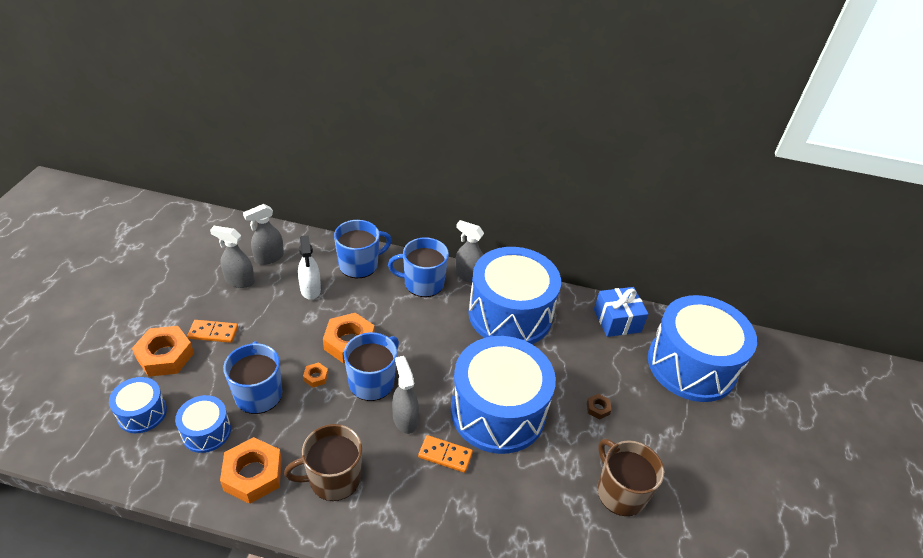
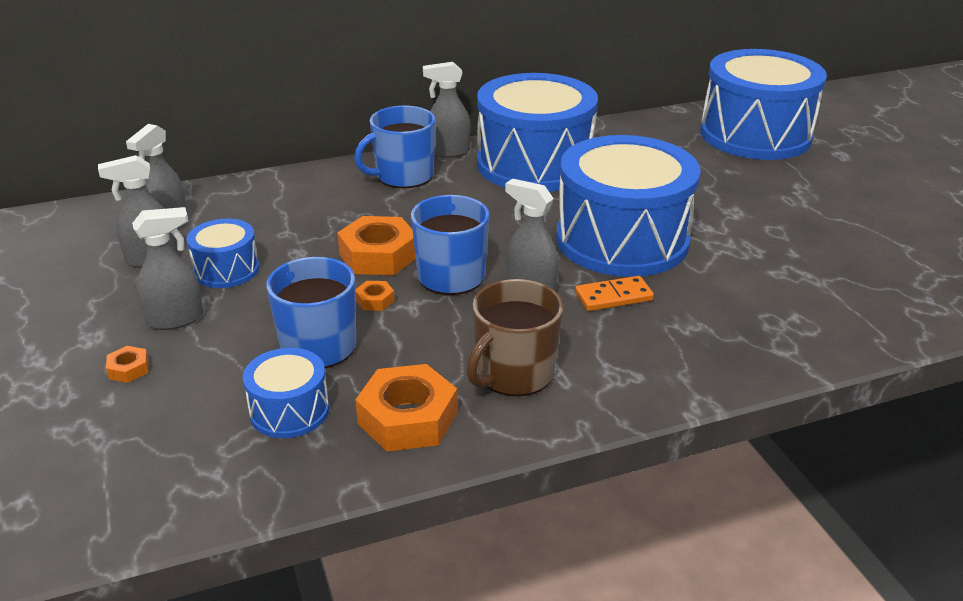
camera: 30 degrees left, 10 degrees down
blue drum [109,377,167,433] -> blue drum moved to [186,218,259,288]
orange nut [132,326,194,377] -> orange nut [106,346,149,383], size x0.46
orange domino [187,320,238,343] -> grey spray bottle [132,207,203,330]
white spray bottle [298,235,321,300] -> none
blue mug [334,220,392,278] -> none
brown nut [587,394,611,420] -> none
blue gift [594,287,649,337] -> none
brown mug [597,439,664,516] -> none

